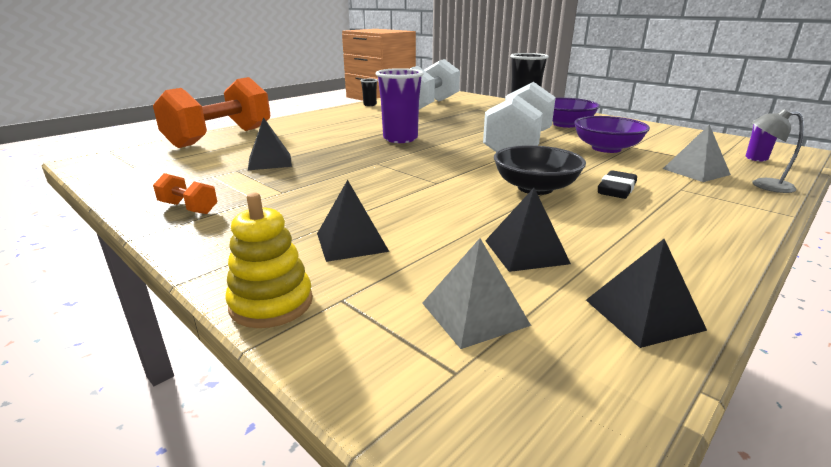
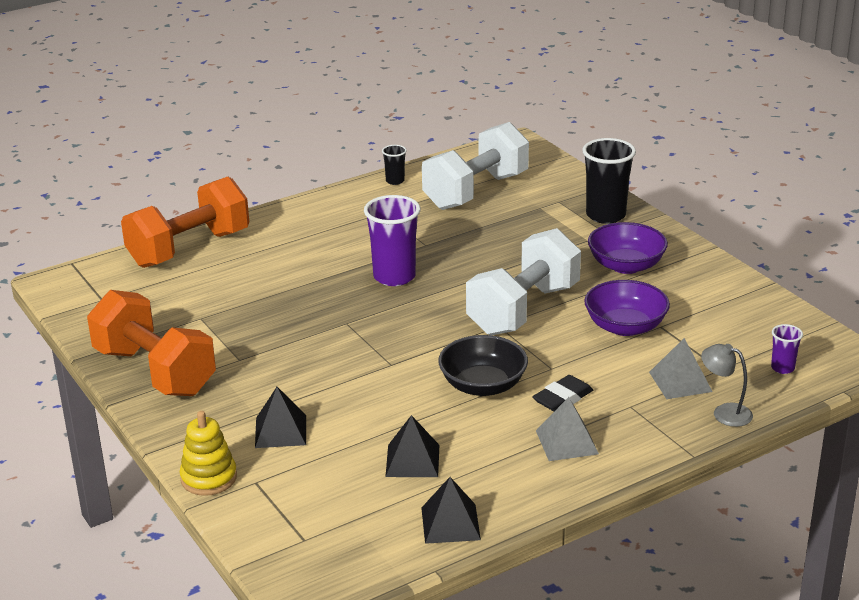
camera: 15 degrees right, 5 degrees up
orange dumbbell [153,173,217,214] -> orange dumbbell [87,290,216,396], size x2.44
black pyramid [248,117,292,170] -> none
grey pyramid [422,238,531,349] -> grey pyramid moved to [536,397,599,461]

